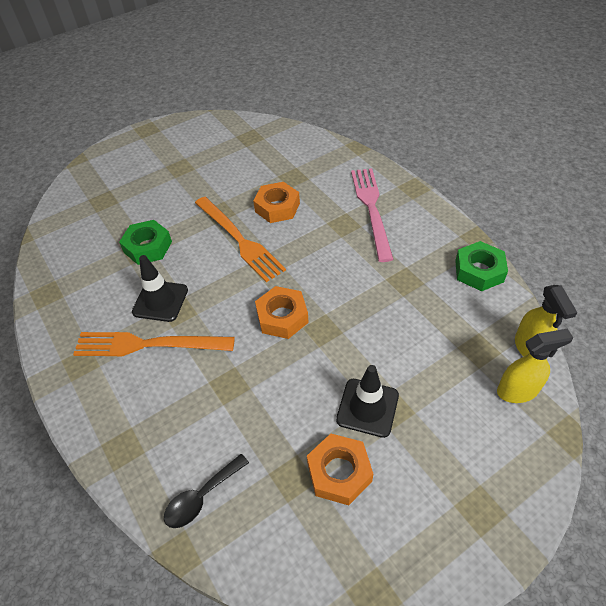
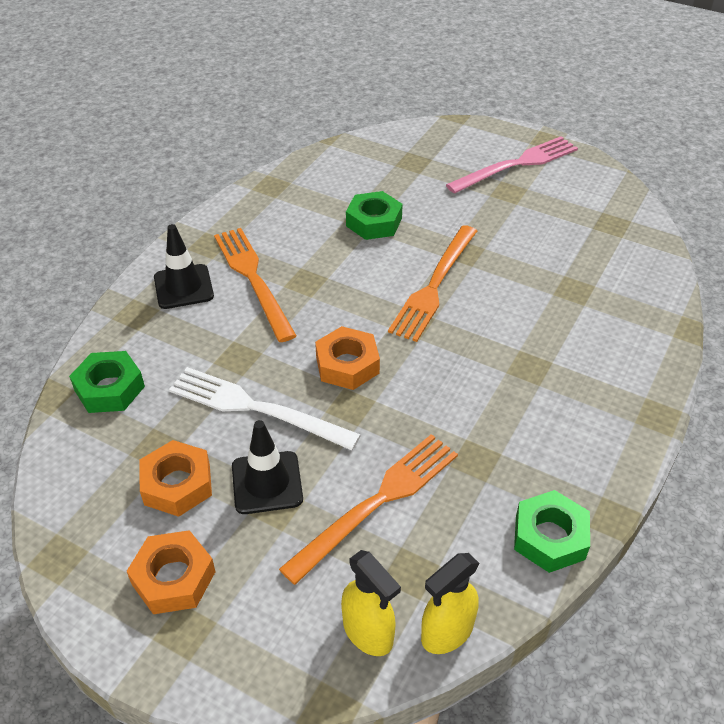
camera: 60 degrees right, 5 degrees down
black traffic cone [132,255,188,322] -> black traffic cone moved to [154,224,214,309]
black spoon [164,454,249,528] -> green nut [69,351,145,413]
orange nut [253,182,300,223] -> orange nut moved to [127,530,215,614]
pink fork [351,168,394,262] -> pink fork moved to [446,136,578,194]
none -> white fork [169,367,361,450]
none -> orange fork [279,434,458,585]

